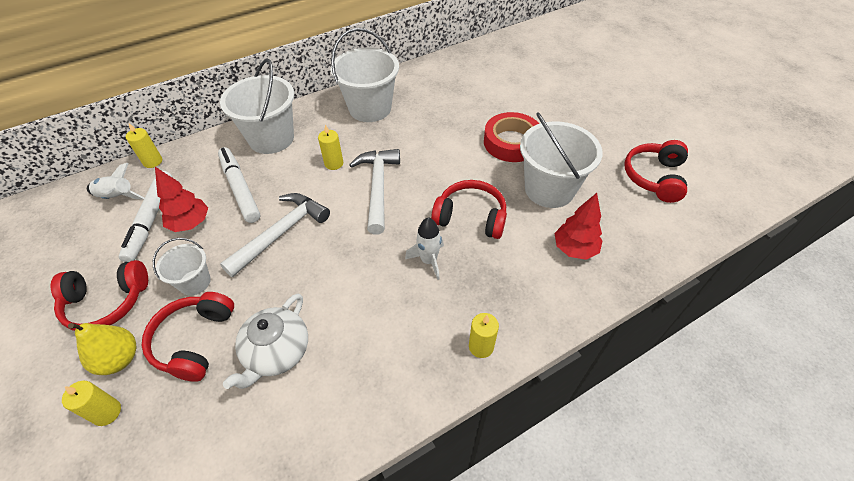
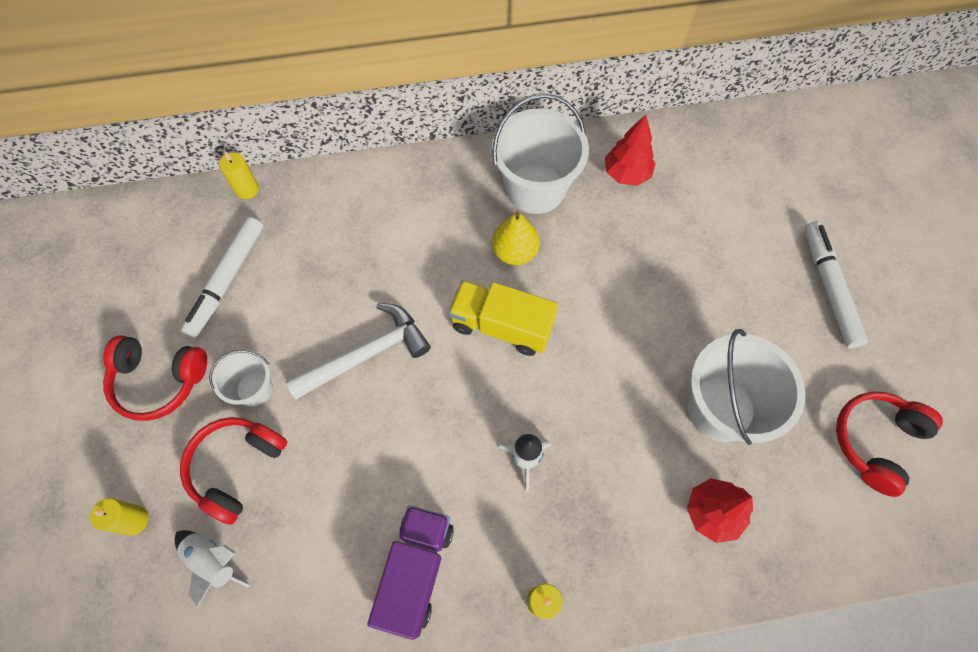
camera: 20 degrees right, 15 degrees up
yellow pear [68,323,136,375] -> yellow pear moved to [492,211,540,265]
white rocket [87,163,145,199] -> white rocket moved to [175,530,250,608]
red tree [155,167,208,232] -> red tree moved to [605,115,655,186]
white marker [218,147,260,223] -> white marker moved to [805,221,868,348]
white bucket [220,58,294,154] -> none
white teapot [223,294,308,389] -> none
yellow candle [318,125,343,170] -> none
white hammer [349,149,400,235] -> yellow truck [448,280,558,356]
red headphones [431,180,507,239] -> none
red tape [484,112,539,162] -> none
none -> purple truck [367,505,454,640]

